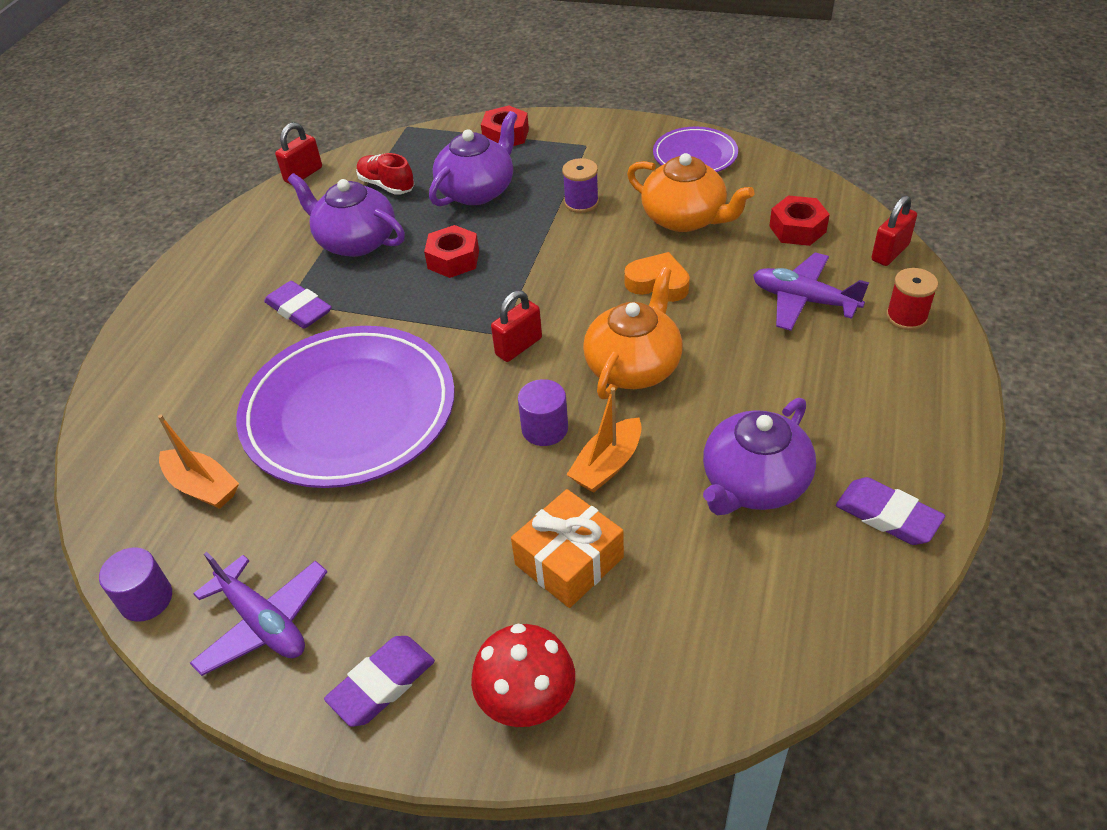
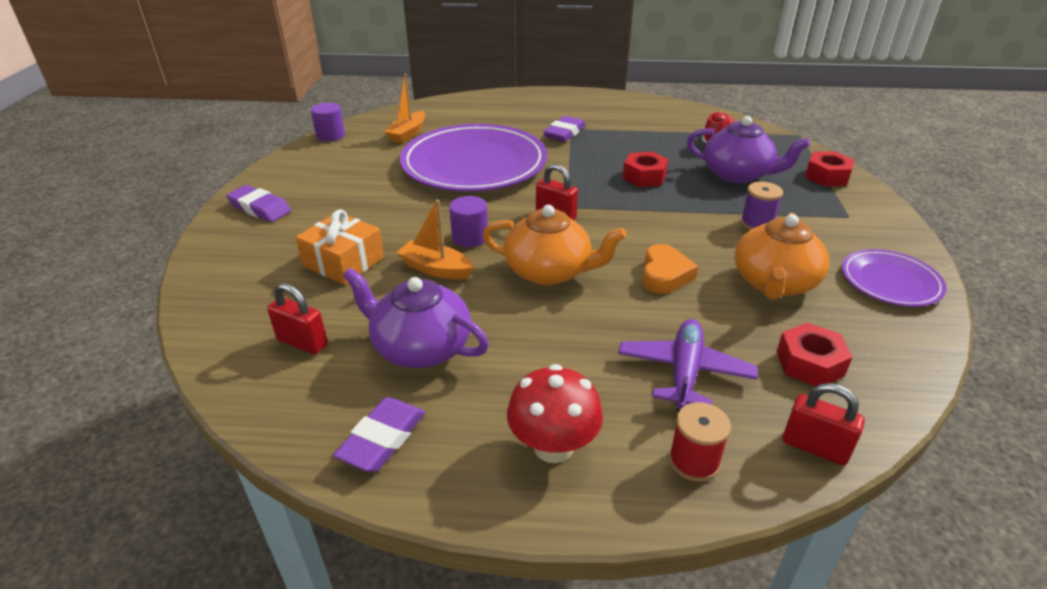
camera: 75 degrees right, 10 degrees down
purple plane [190,552,327,676] -> none
red padlock [275,122,322,184] -> red padlock moved to [267,283,328,355]
purple teapot [288,173,405,257] -> none
red mushroom [471,624,575,727] -> red mushroom moved to [507,364,603,463]

